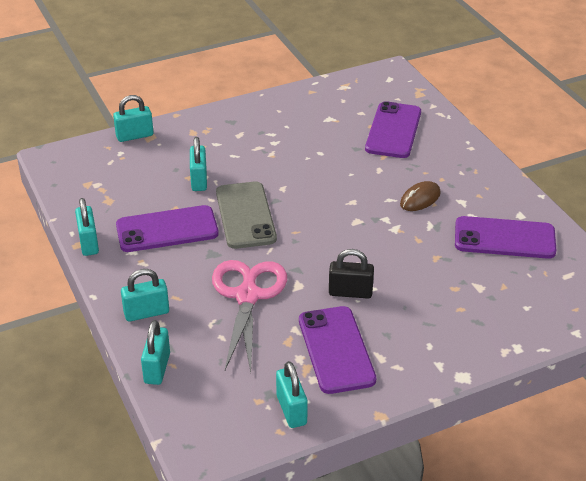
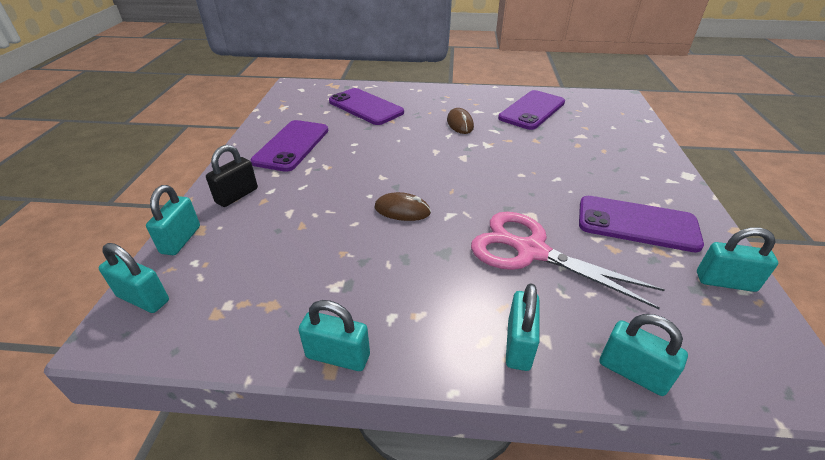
camera: 60 degrees left, 0 degrees up
purple phone [116,205,219,252] -> purple phone moved to [250,120,328,172]
turquoise padlock [190,137,207,191] -> turquoise padlock moved to [99,243,169,313]
grey phone [216,181,277,249] -> brown mouse [374,192,431,221]
black padlock [329,249,374,299] -> black padlock moved to [206,145,258,207]

